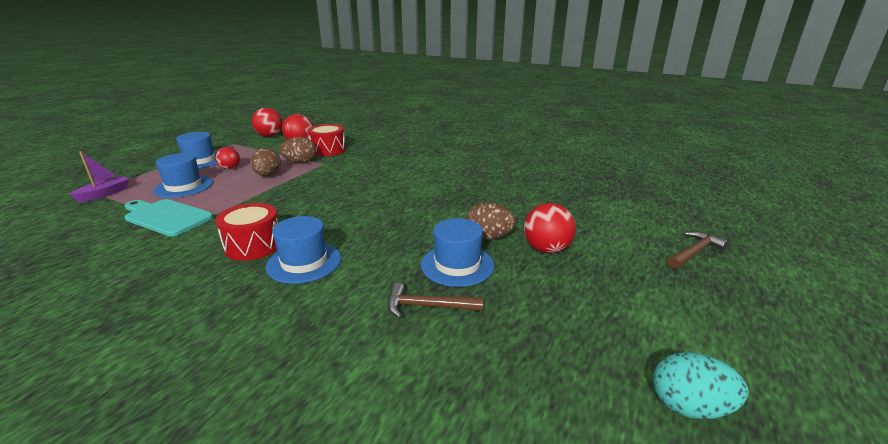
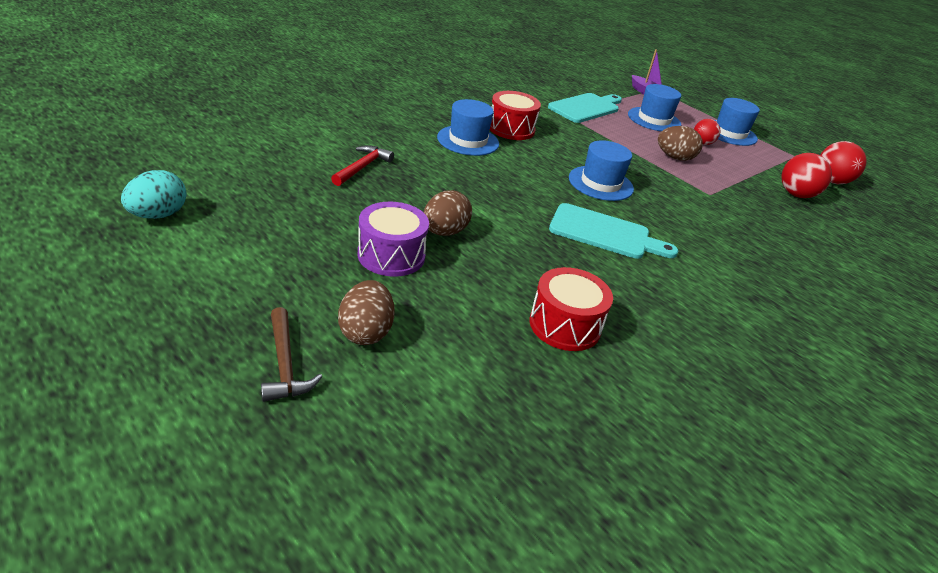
camera: 105 degrees right, 10 degrees up
brown egg [279,137,316,163] -> brown egg moved to [338,280,394,345]
red drum [307,124,346,156] -> red drum moved to [530,267,613,351]
brown hammer [388,283,483,318] -> red hammer [331,145,394,186]
blue hat [421,218,494,287] -> blue hat moved to [569,140,634,201]
red ball [524,203,576,253] -> purple drum [358,202,429,277]
none -> turquoise cutting board [549,203,678,259]

